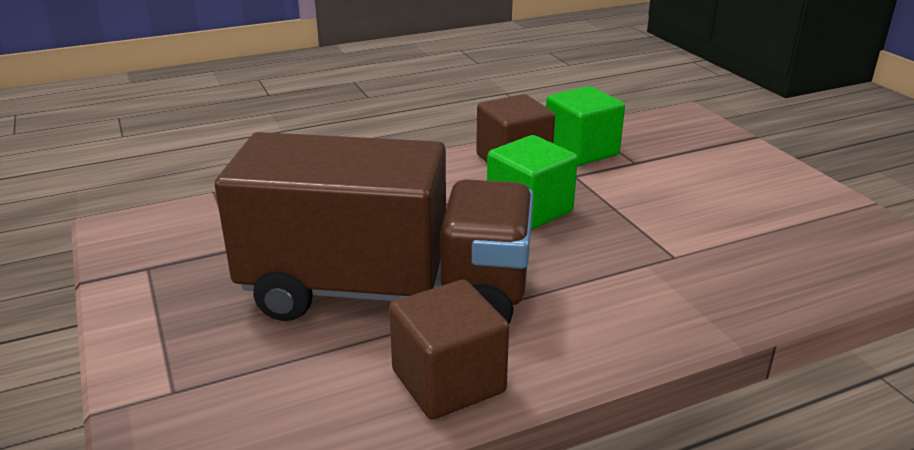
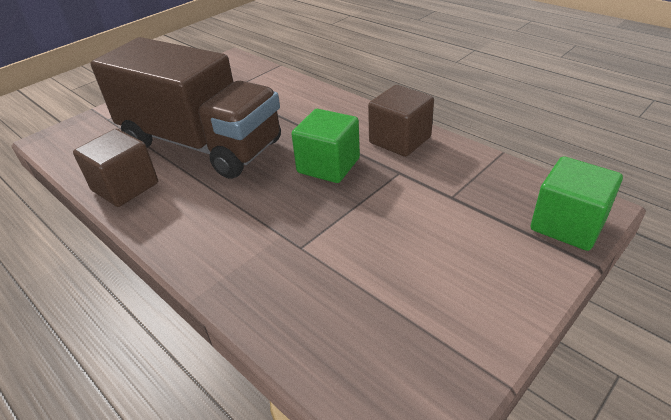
camera: 70 degrees right, 10 degrees up
brown truck [215,132,534,324] -> brown truck turned 45 degrees counterclockwise [90,37,281,179]
green cube [546,86,625,166] -> green cube moved to [531,156,623,251]

